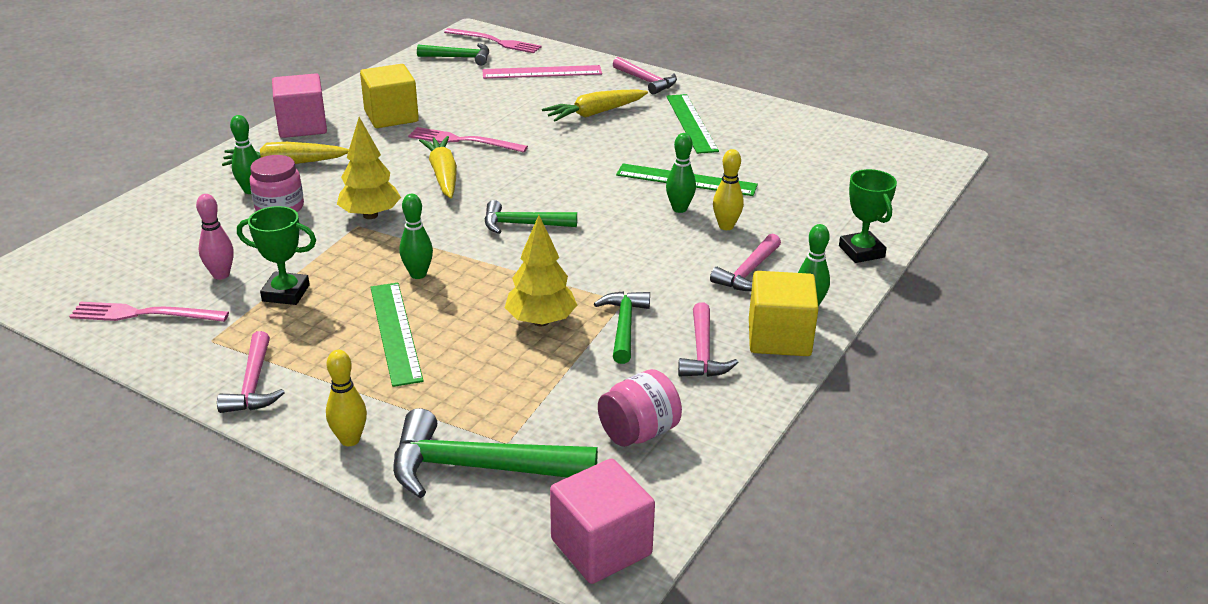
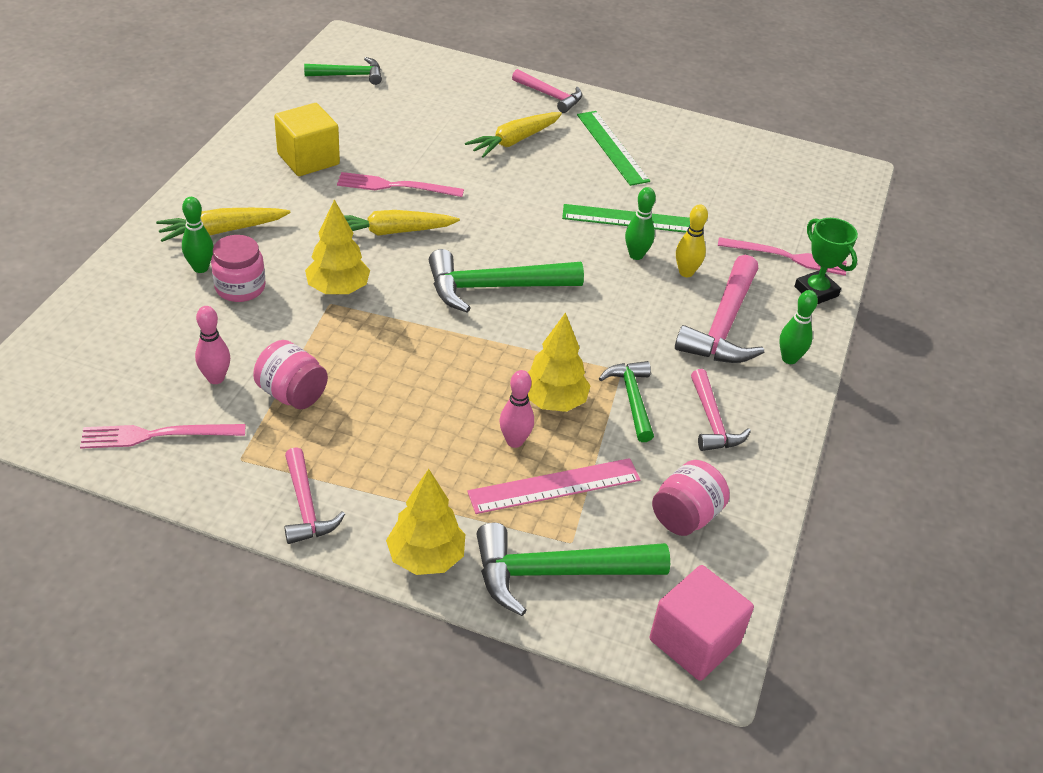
camera: 15 degrees left, 10 degrees up
green trophy [237,206,316,305] -> pink jar [253,340,328,410]
pink cube [272,73,327,138] -> none
yellow bowling pin [326,350,367,446] -> yellow tree [386,469,465,575]
green ruler [370,283,423,387] -> none
green bowling pin [400,194,433,279] -> none
yellow carrot [419,136,457,199] -> yellow carrot turned 75 degrees counterclockwise [344,210,460,236]
pink fork [444,28,542,53] -> pink fork moved to [718,237,847,276]
pink ruler [482,65,602,79] -> pink ruler moved to [467,458,640,514]
green hammer [485,200,577,234] -> green hammer [429,249,584,312], size x1.64
pink hammer [710,233,781,291] -> pink hammer [675,255,764,363], size x1.64
yellow cube [749,271,819,356] -> none
none -> pink bowling pin [500,370,534,448]

